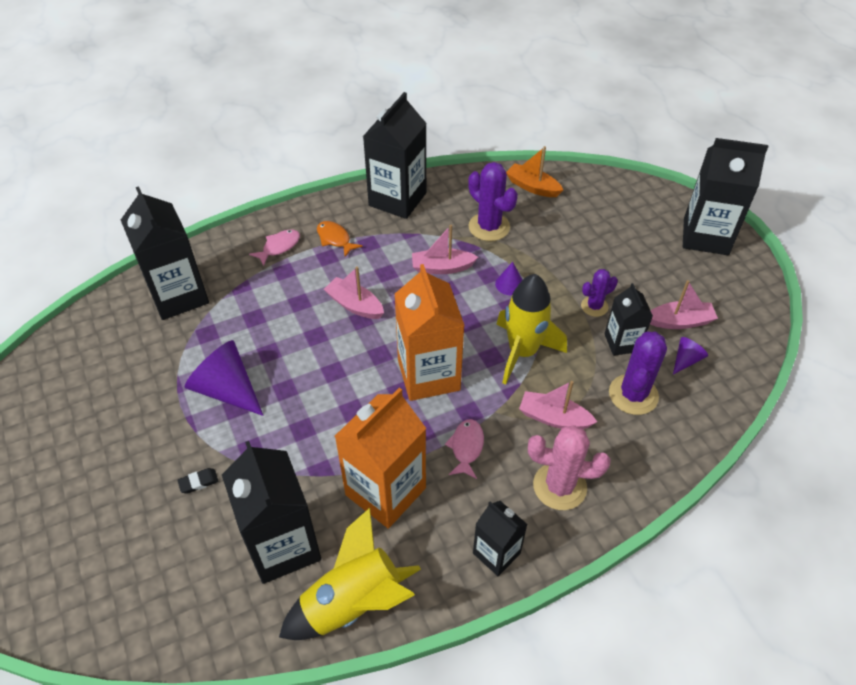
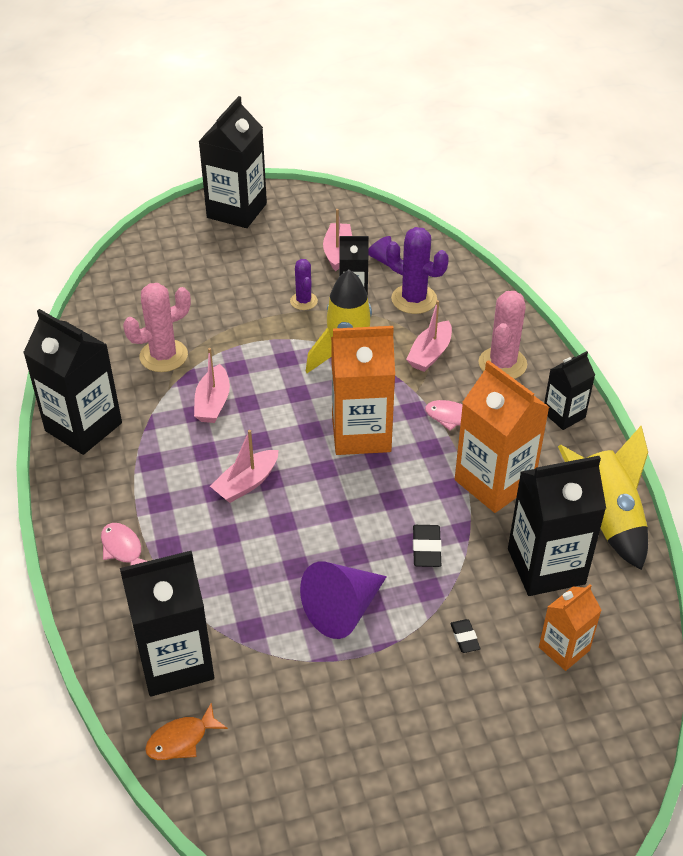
camera: 80 degrees left, 5 degrees down
orange fish [317,221,363,257] -> orange fish moved to [145,703,228,760]
purple cactus [468,162,518,241] -> pink cactus [123,283,191,372]
purple cone [495,262,523,295] -> none
orange boat [506,146,563,197] -> none
none -> black eraser [413,525,442,567]
none -> orange carton [539,584,602,671]

